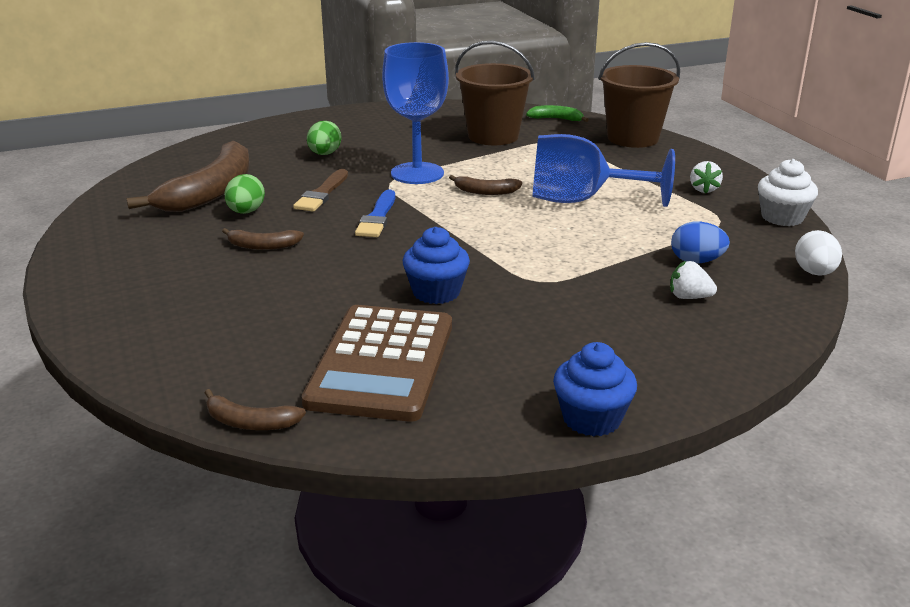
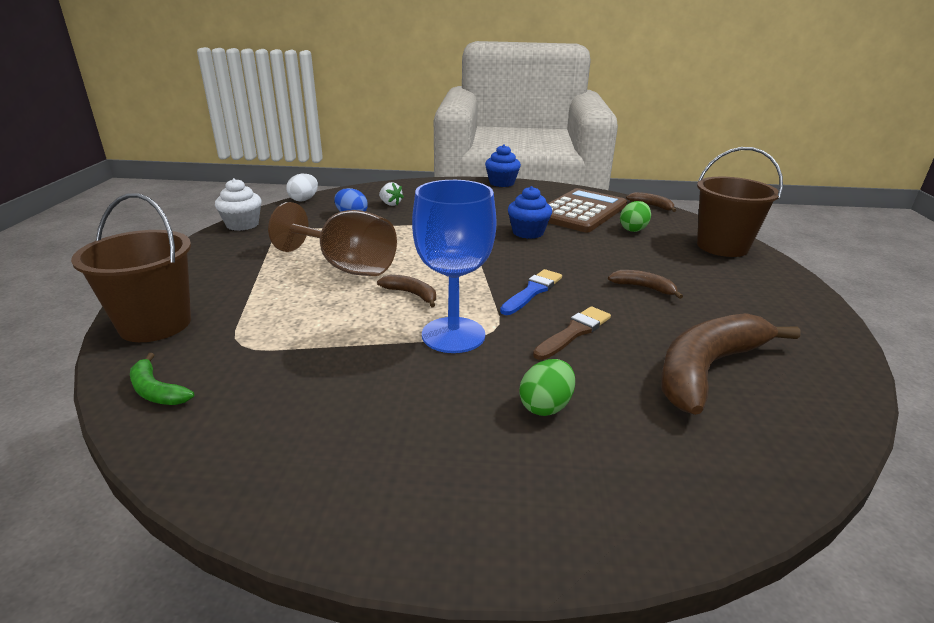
camera: 155 degrees left, 0 degrees up
green egg [224,174,265,214] -> green egg moved to [620,201,651,232]
brown bucket [455,40,535,145] -> brown bucket moved to [697,147,783,257]
blue goblet [532,134,675,207] -> brown goblet [268,202,397,276]
white strawberry [690,161,723,194] -> none

